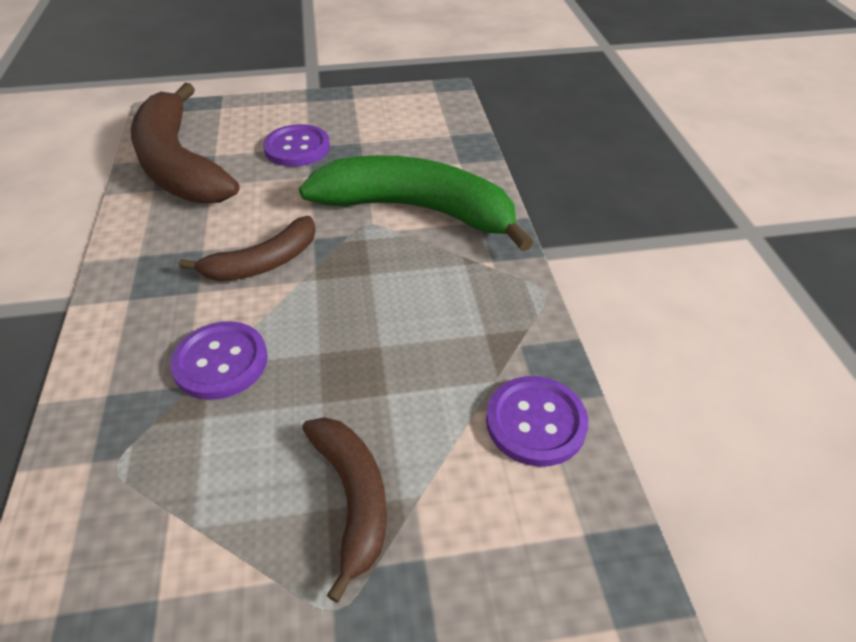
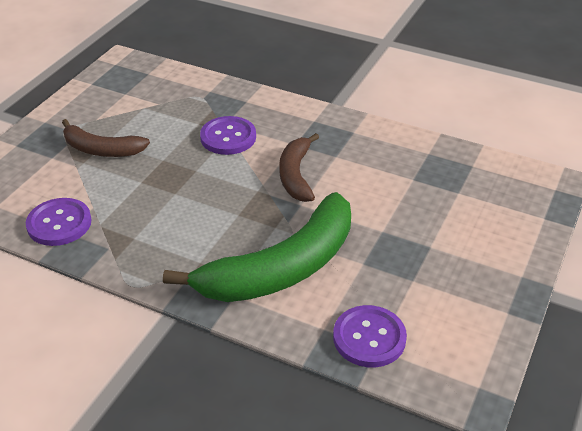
camera: 125 degrees right, 5 degrees down
brown banana [131,83,239,203] -> none
purple button [263,124,330,167] -> purple button moved to [333,305,407,367]

